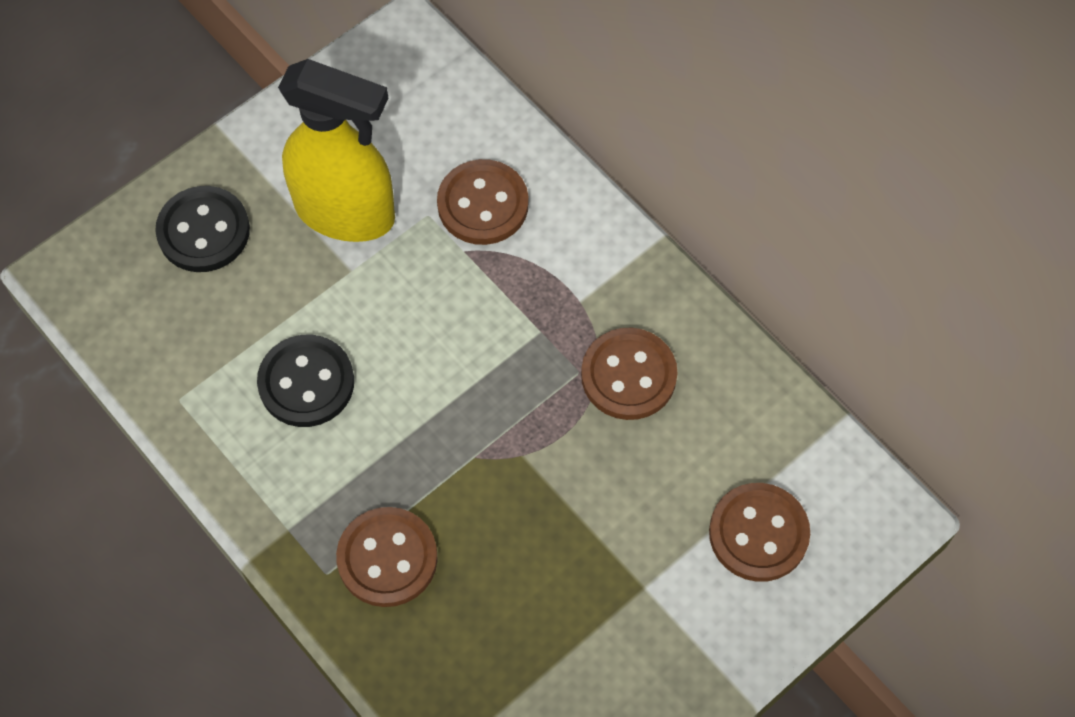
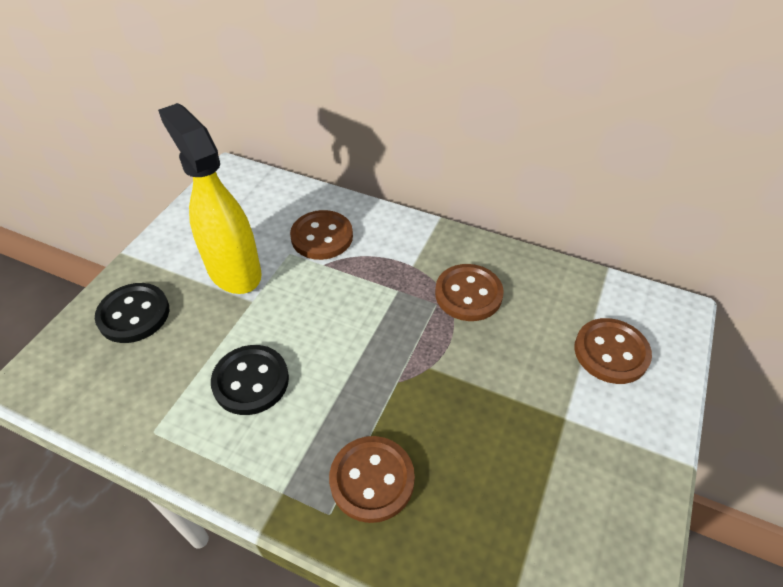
camera: 25 degrees left, 15 degrees down
yellow spray bottle [278,59,395,242] -> yellow spray bottle turned 120 degrees counterclockwise [158,103,262,294]

